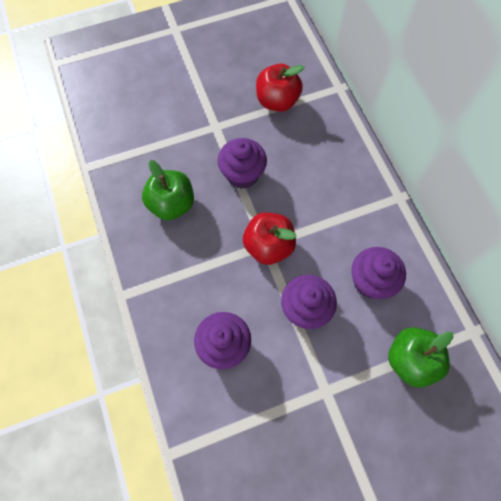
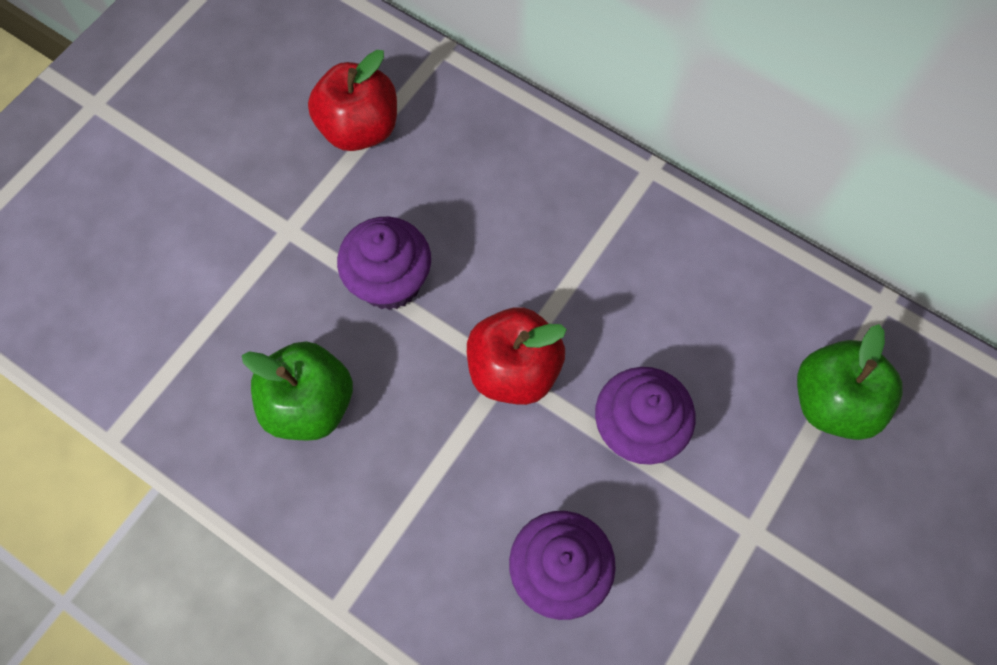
camera: 35 degrees left, 0 degrees up
purple cupcake [351,247,406,299] -> none

